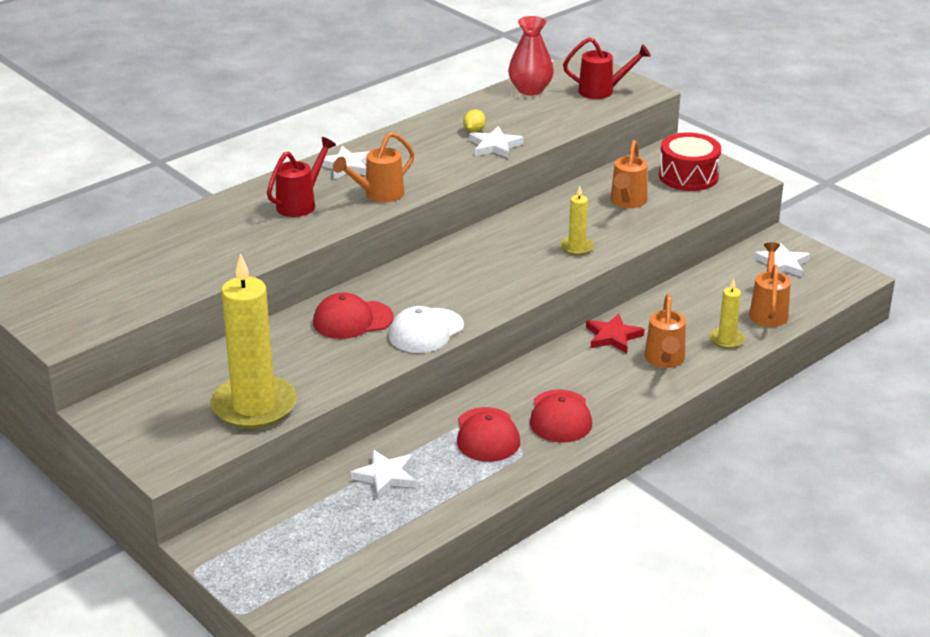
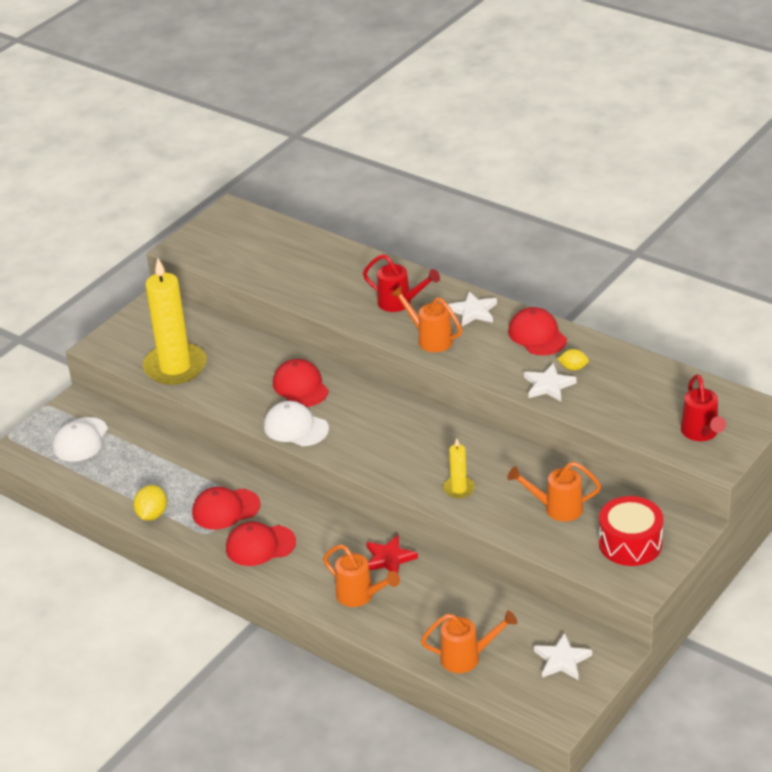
camera: 80 degrees right, 5 degrees up
white star [351,450,416,499] -> none
red vase [508,16,554,95] -> none
orange watering can [644,294,686,368] -> orange watering can turned 135 degrees counterclockwise [323,544,400,607]
yellow candle [710,278,745,349] -> none
none -> white cap [53,417,108,462]
none -> yellow lemon [133,485,167,521]
none -> red cap [508,307,567,355]

